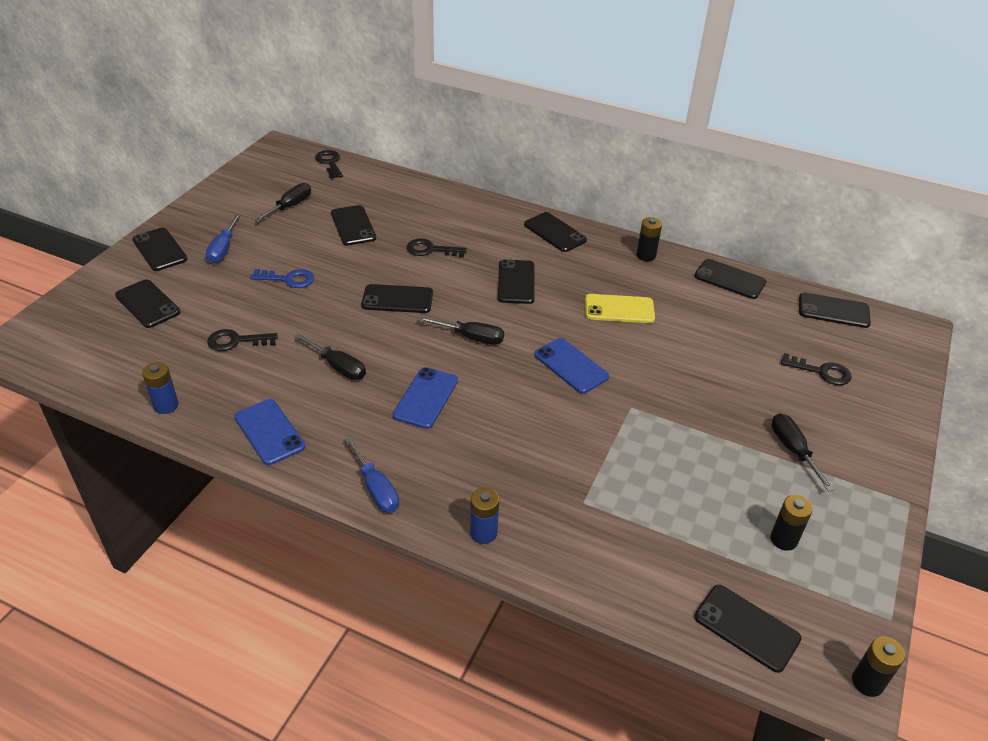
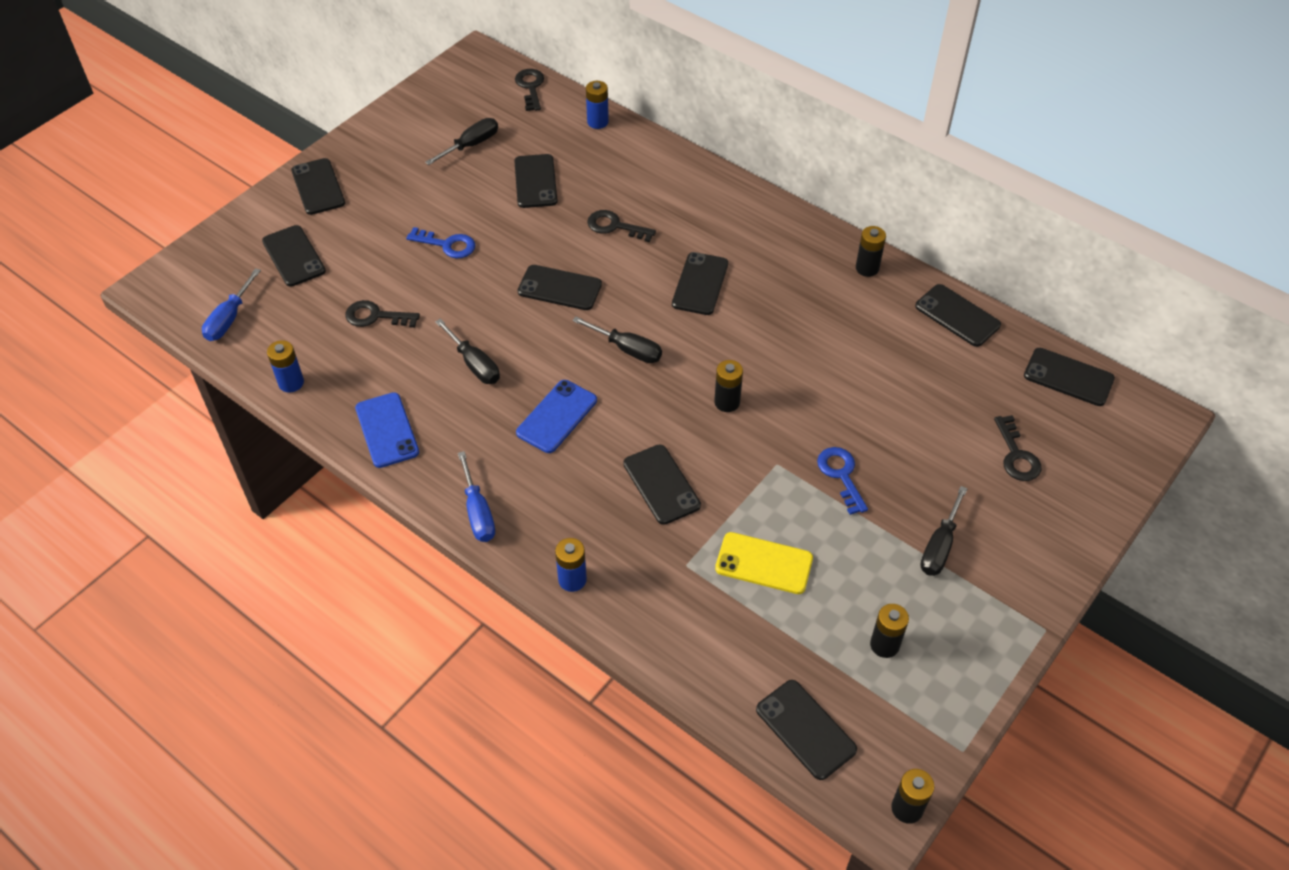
camera: 15 degrees right, 10 degrees up
blue screwdriver [206,214,241,264] -> blue screwdriver moved to [202,268,261,341]
black phone [524,212,587,252] -> black phone moved to [623,445,701,525]
blue phone [534,338,609,394] -> black battery [714,360,743,412]
yellow phone [585,294,655,323] -> yellow phone moved to [715,532,813,594]
black screwdriver [772,413,834,492] -> black screwdriver turned 150 degrees counterclockwise [920,486,968,576]
black key [781,353,852,385] -> black key turned 45 degrees clockwise [994,415,1042,481]
none -> blue battery [586,81,609,129]
none -> blue key [817,447,868,515]

